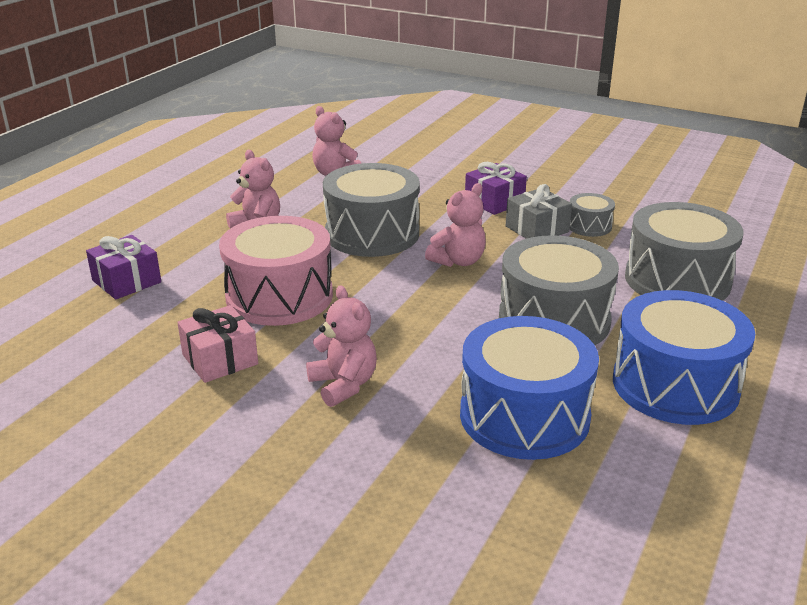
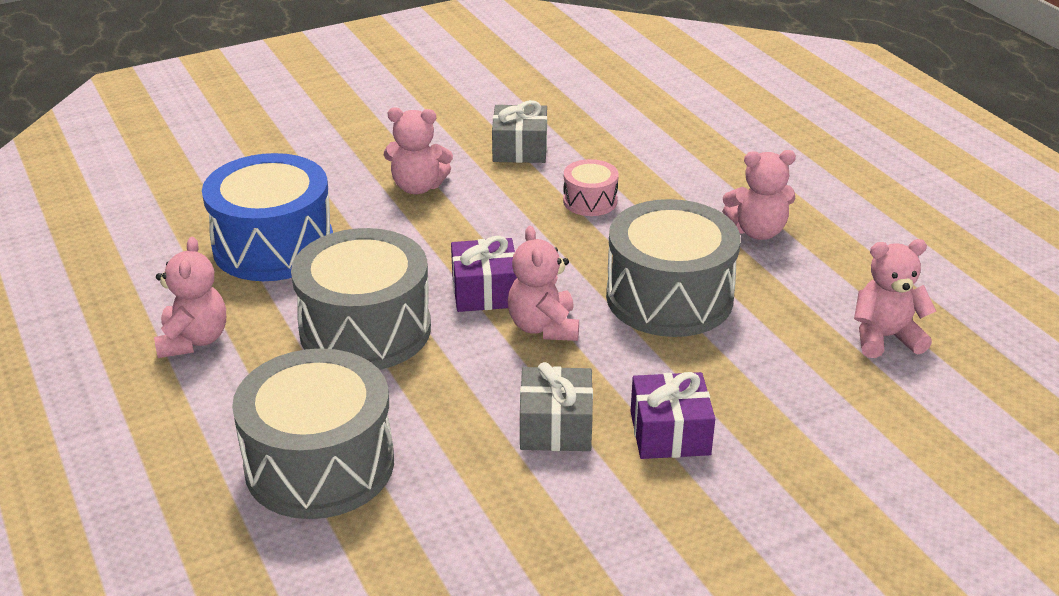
camera: 125 degrees right, 5 degrees up
purple gift [86,235,161,299] -> purple gift moved to [451,236,517,312]
pink gift [177,305,258,383] -> grey gift [492,100,547,163]
pink drum [219,216,333,326] -> pink drum [563,159,619,216], size x0.48
grey drum [570,193,615,237] -> none
blue drum [613,290,755,425] -> pink teddy bear [154,237,226,358]

